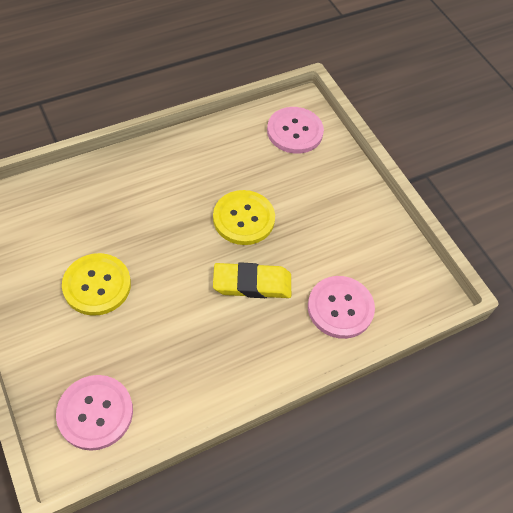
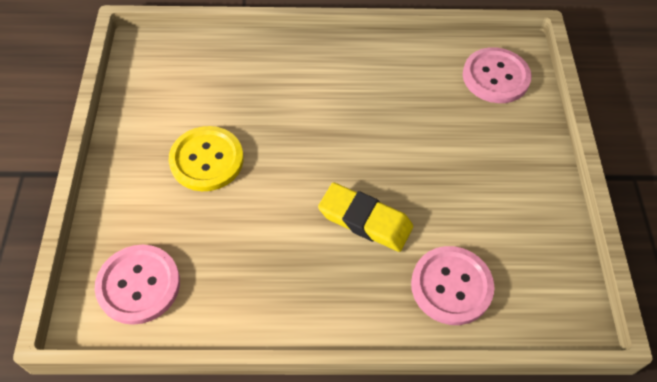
camera: 30 degrees right, 0 degrees up
yellow button [213,190,275,245] -> none

